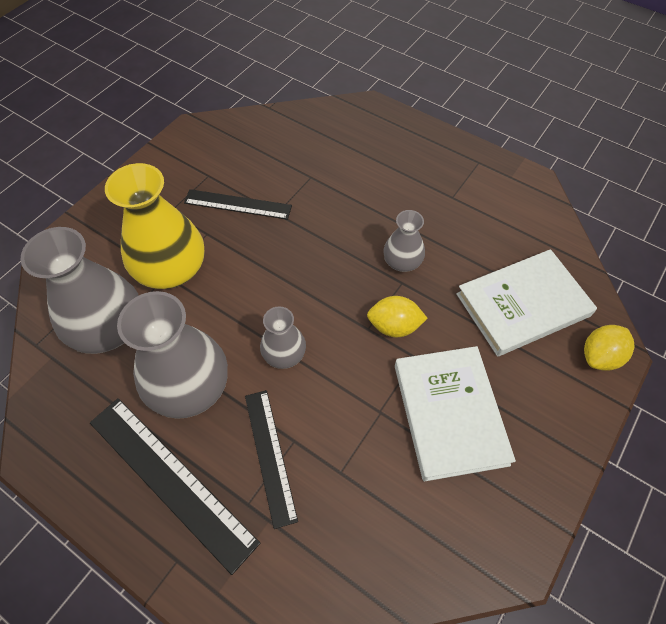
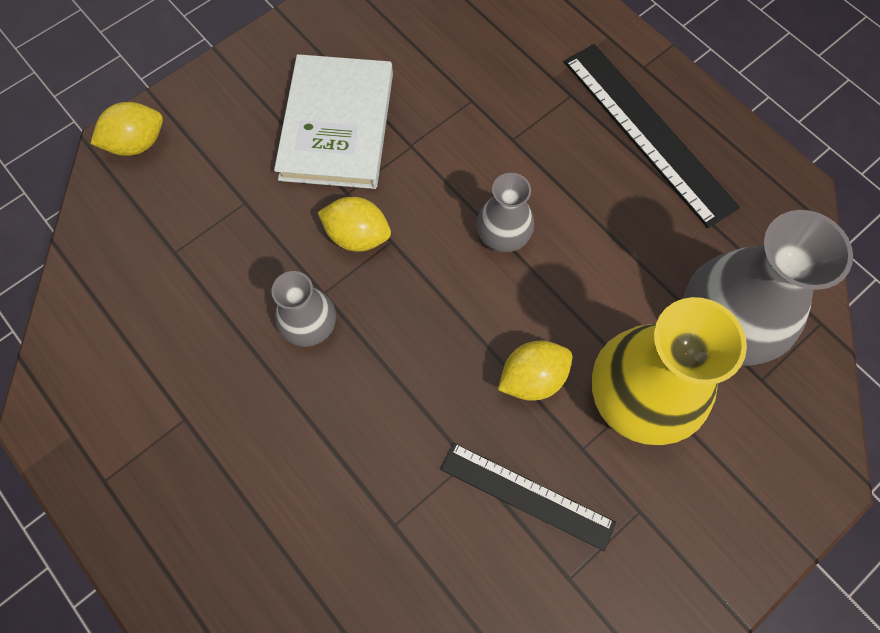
camera: 165 degrees left, 10 degrees up
grey vase [117,291,228,419] -> none
black ruler [245,390,298,529] -> none
white book [456,249,597,356] -> none
none -> yellow lemon [498,341,572,401]

